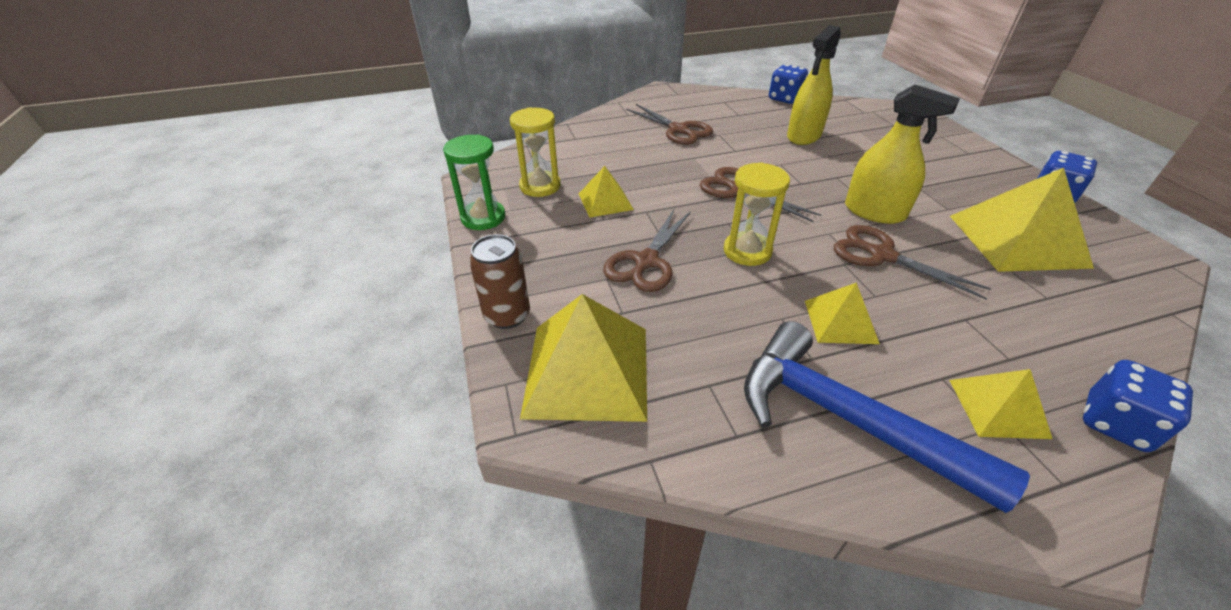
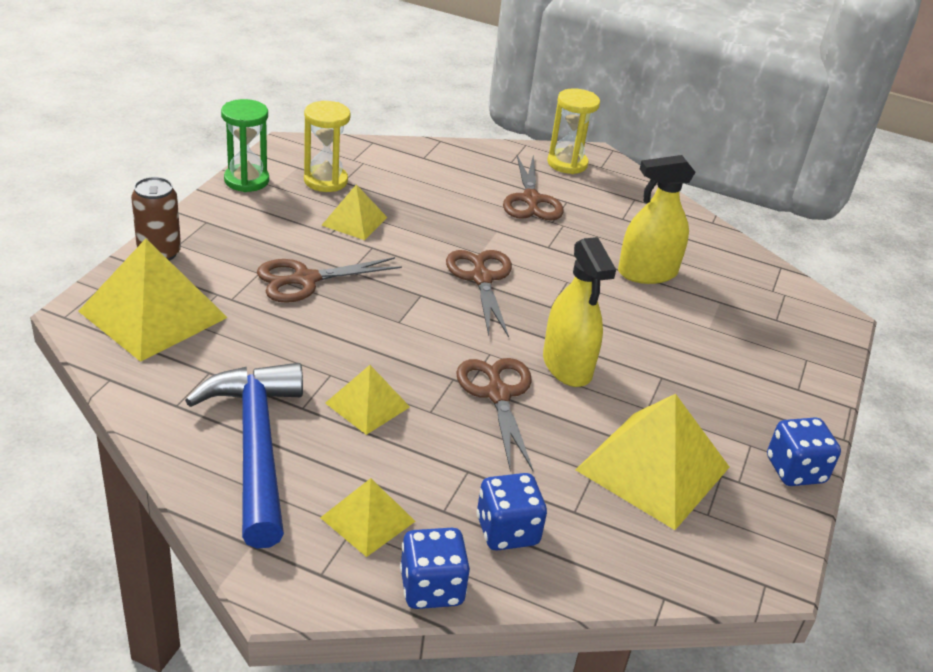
camera: 35 degrees right, 5 degrees down
yellow hourglass [724,162,790,266] -> yellow hourglass moved to [547,88,600,174]
blue dice [769,64,808,104] -> blue dice moved to [476,473,547,551]

